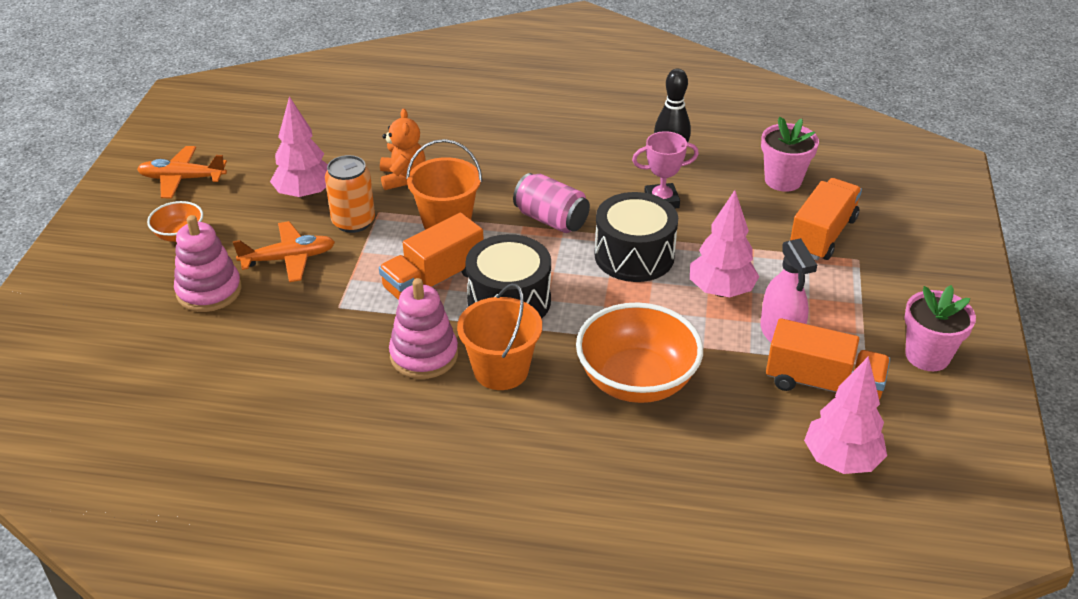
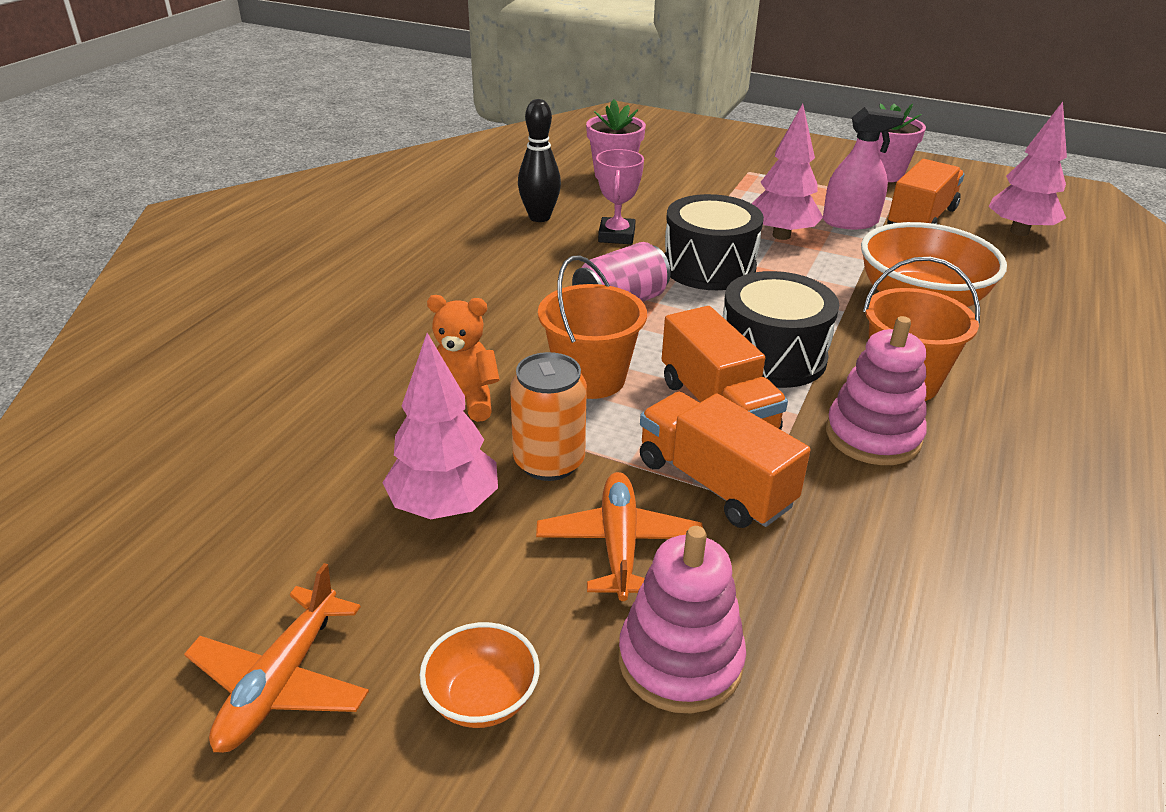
camera: 75 degrees left, 5 degrees down
orange truck [790,178,862,260] -> orange truck moved to [640,392,810,528]

